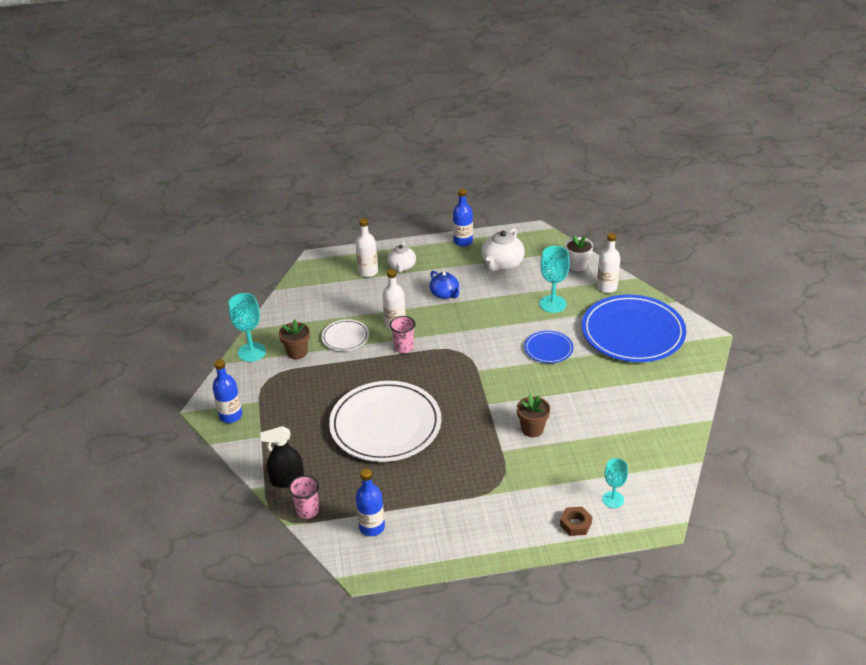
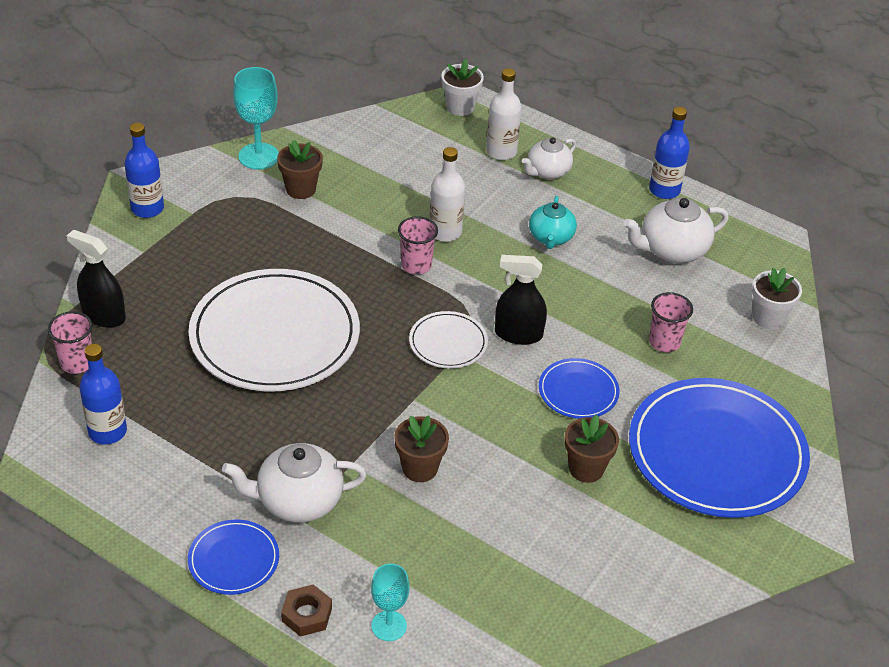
camera: 40 degrees right, 5 degrees up
white plate [322,319,369,351] -> white plate moved to [409,311,488,369]
blue teapot [430,271,461,299] -> turquoise teapot [529,196,577,249]
turquoise goblet [540,246,570,313] -> pink cup [649,292,693,352]
white bottle [597,233,621,293] -> none
none -> blue plate [188,519,279,595]
none -> white teapot [222,443,367,523]
none -> white flower pot [441,59,484,116]
none -> black spray bottle [495,255,547,345]
none -> brown flower pot [565,414,619,483]

